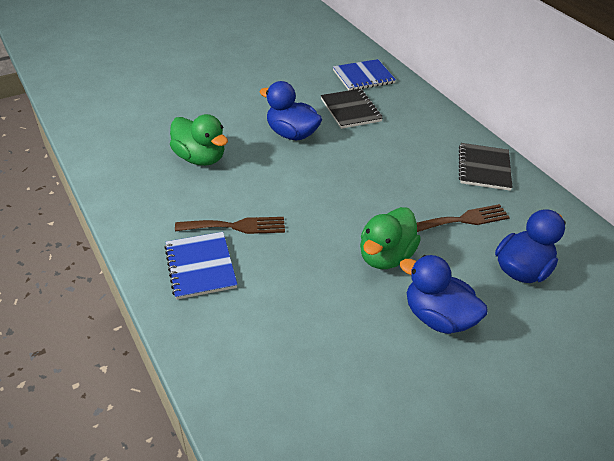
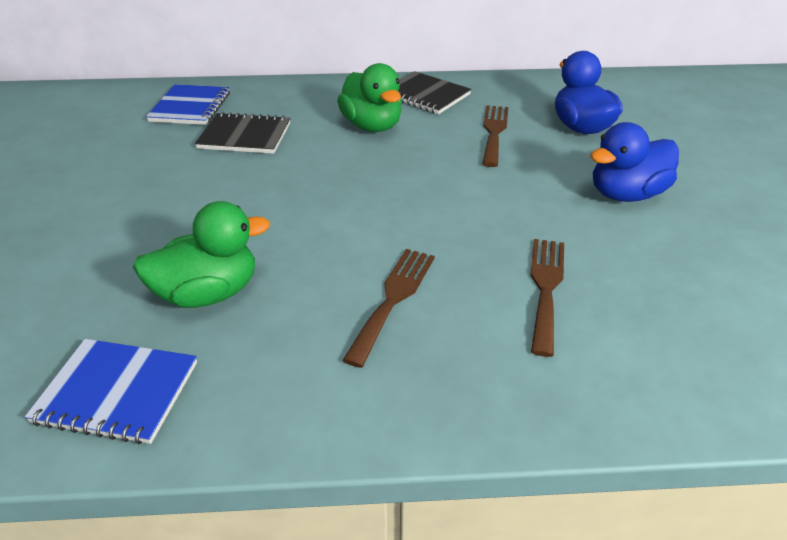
camera: 60 degrees left, 5 degrees down
blue notebook [164,232,238,300] -> blue notebook moved to [25,339,197,444]
blue duck [260,81,322,140] -> none
green duck [360,207,421,269] -> green duck moved to [337,63,402,132]
none -> brown fork [530,239,564,357]

